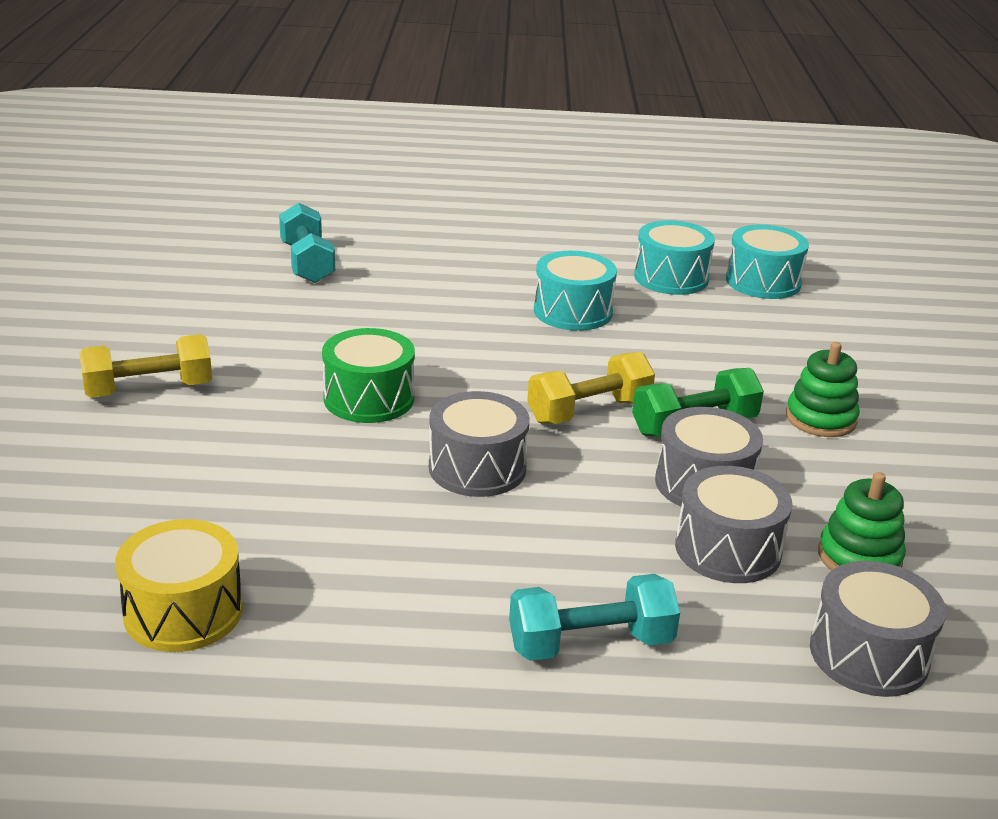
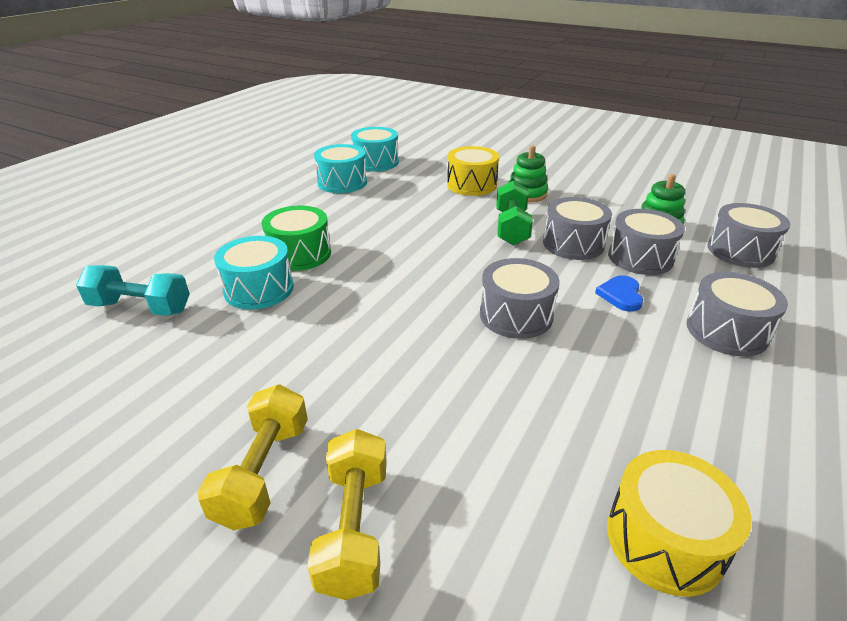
camera: 60 degrees left, 5 degrees up
green drum [322,328,415,423] -> green drum moved to [262,206,331,271]
turquoise dumbbell [509,574,680,661] -> grey drum [687,272,788,357]
yellow dumbbell [527,352,655,424] -> yellow dumbbell moved to [307,429,387,600]
turquoise drum [534,251,617,331] -> turquoise drum moved to [214,236,294,310]
none -> yellow drum [447,146,499,196]
none -> blue heart [595,275,643,312]

